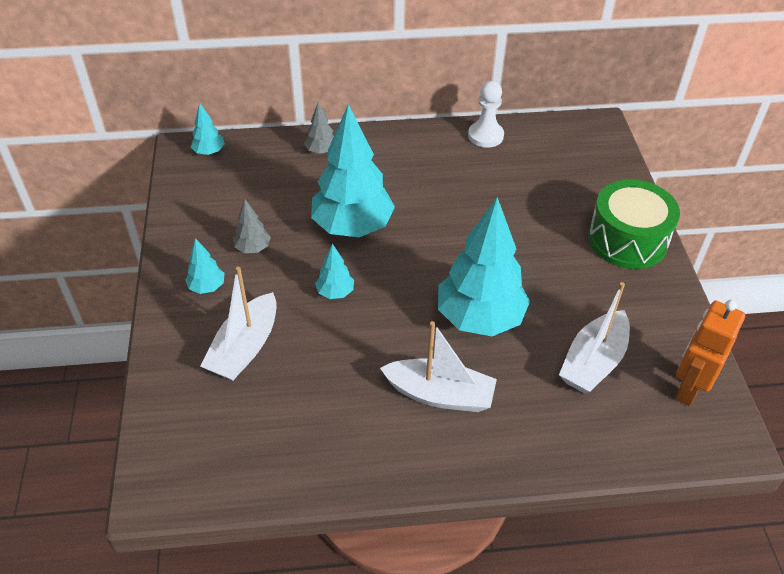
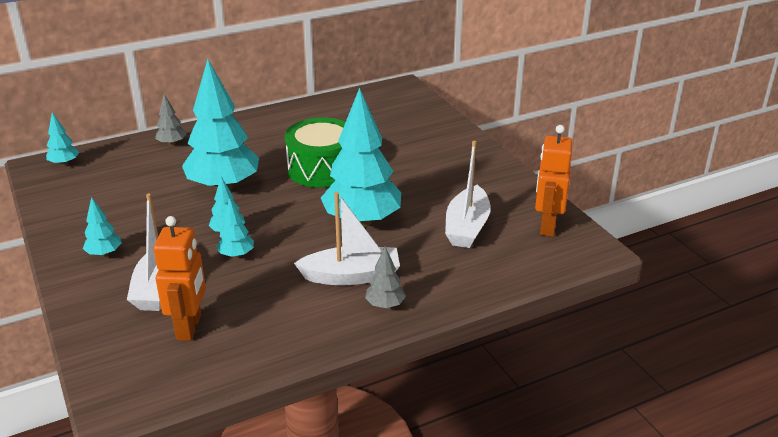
camera: 20 degrees left, 15 degrees down
grey tree [233,200,271,253] -> grey tree moved to [365,246,406,309]
white pawn [468,81,504,148] -> none
green drum [588,179,680,269] -> green drum moved to [285,117,346,188]
none -> orange robot [154,216,206,341]
none -> turquoise tree [216,198,254,258]

